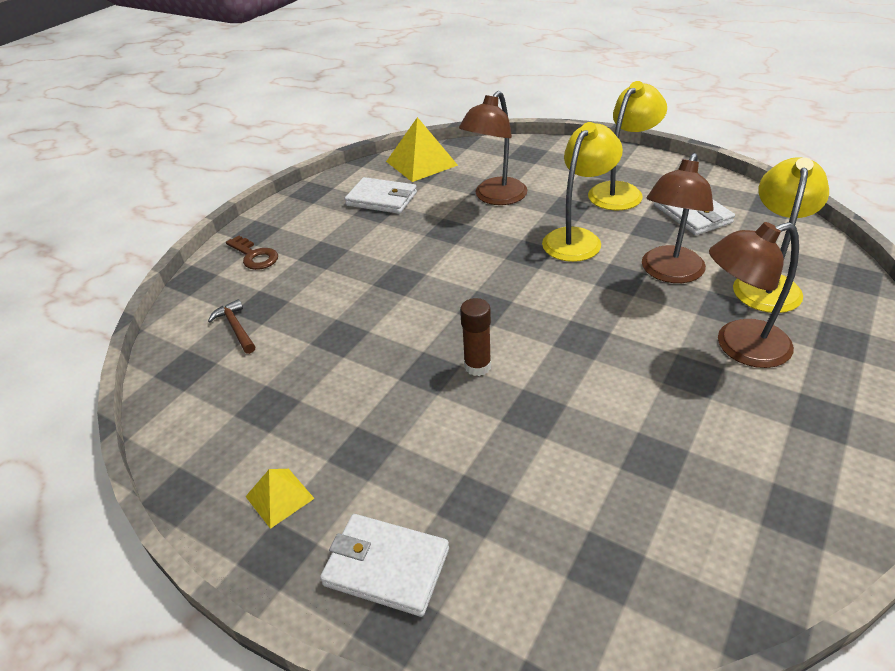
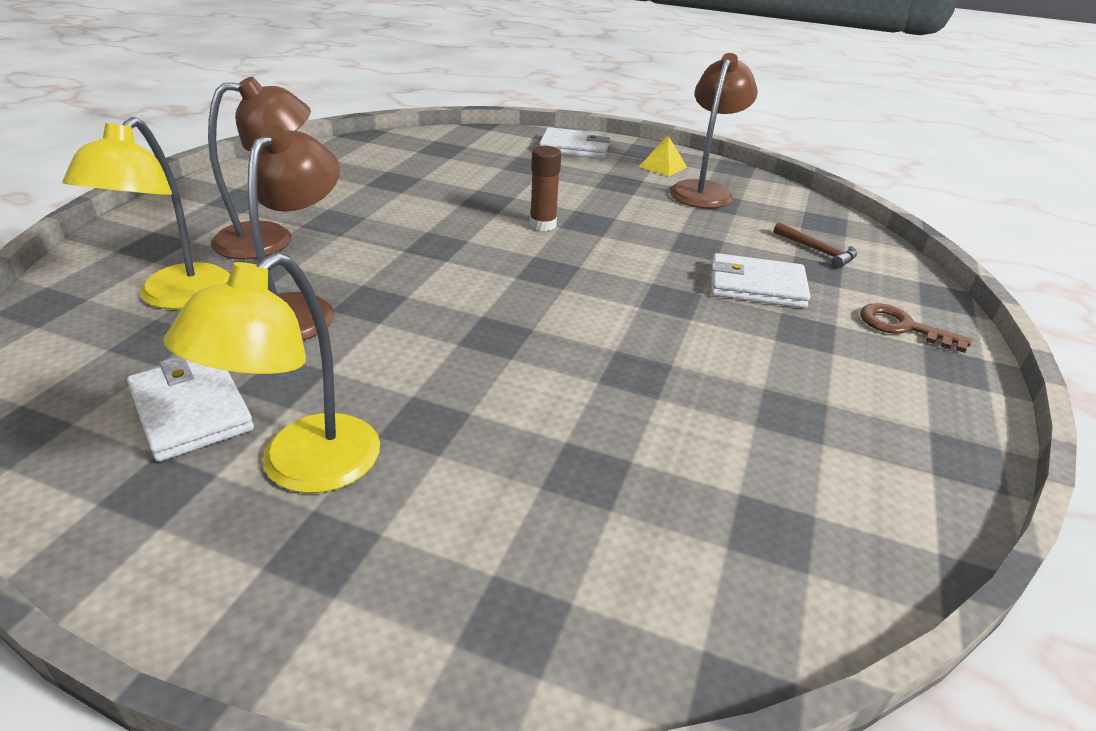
camera: 165 degrees right, 5 degrees down
white wallet [345,177,417,214] -> white wallet moved to [711,253,810,308]
yellow pyramid [386,117,458,182] -> none
brown lamp [459,91,527,205] -> brown lamp moved to [669,53,758,208]
yellow lamp [542,122,623,262] -> none

